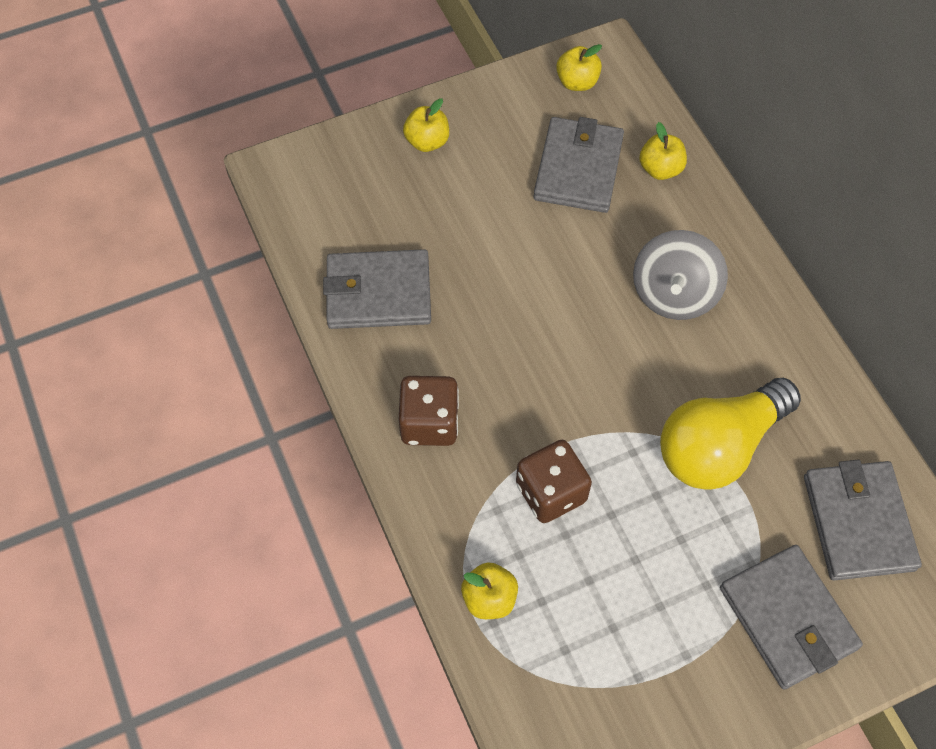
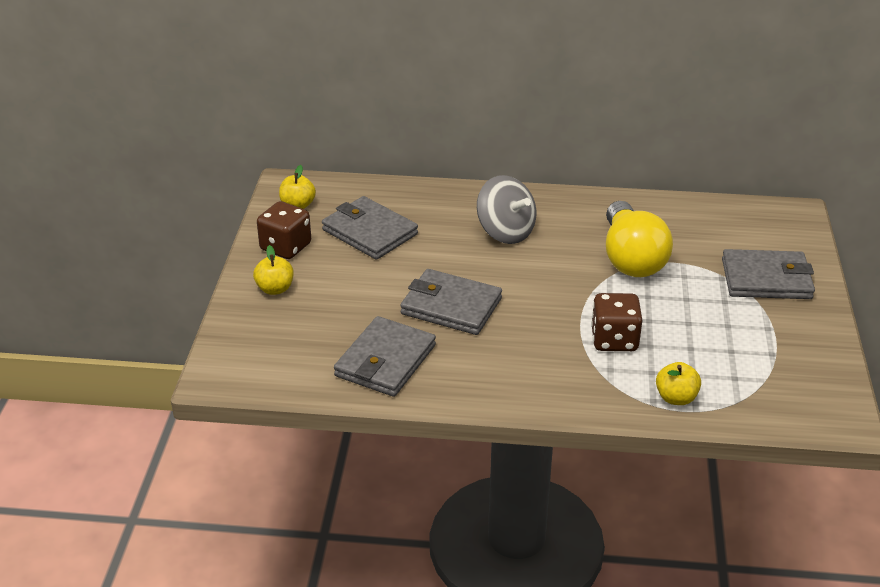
camera: 60 degrees left, 25 degrees down
brown dice [398,376,459,446] -> brown dice moved to [257,201,311,259]
yellow apple [639,122,687,180] -> none
grey wallet [804,460,922,580] -> grey wallet moved to [400,269,502,335]

